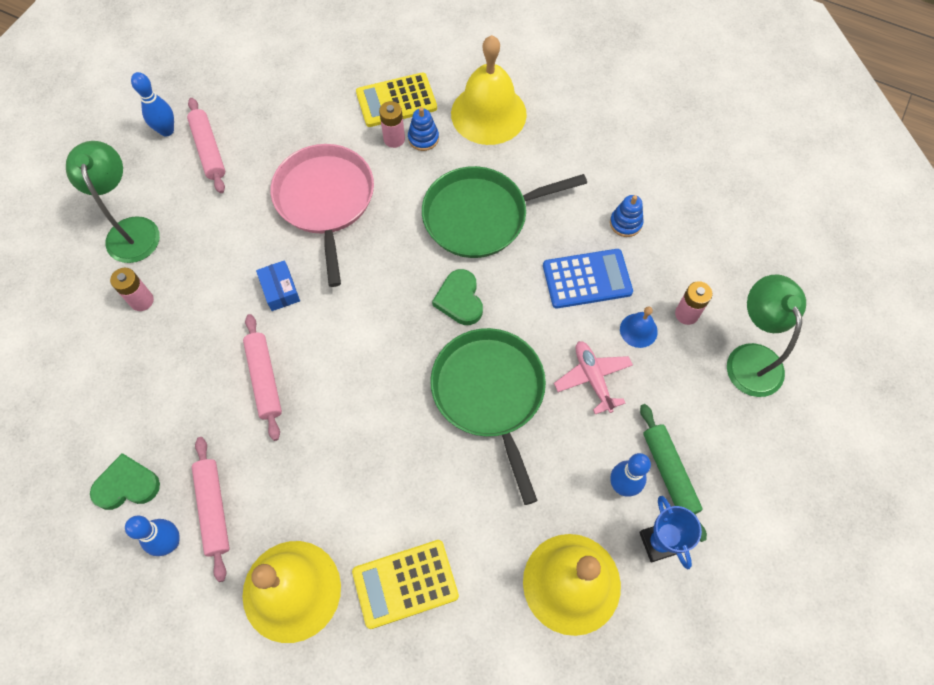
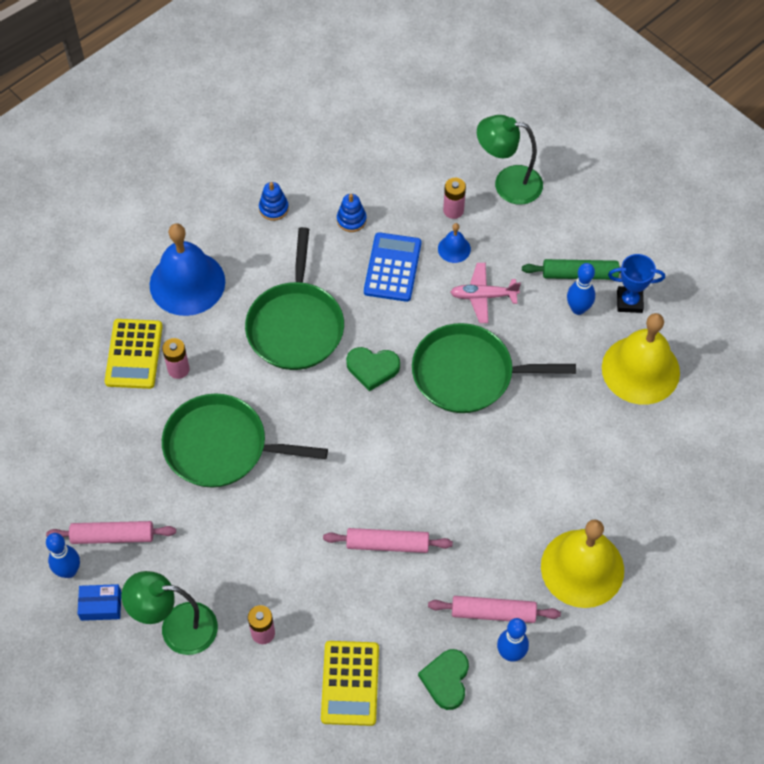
camera: 70 degrees left, 5 degrees down
blue box [256,260,300,311] -> blue box moved to [78,584,121,621]
pink pan [271,144,374,287] -> green pan [162,393,328,488]
yellow calculator [352,540,459,629] -> yellow calculator moved to [321,641,379,726]
blue stacking toy [408,107,439,151] -> blue stacking toy moved to [259,182,289,221]
yellow bell [451,35,527,145] -> blue bell [150,223,225,316]

